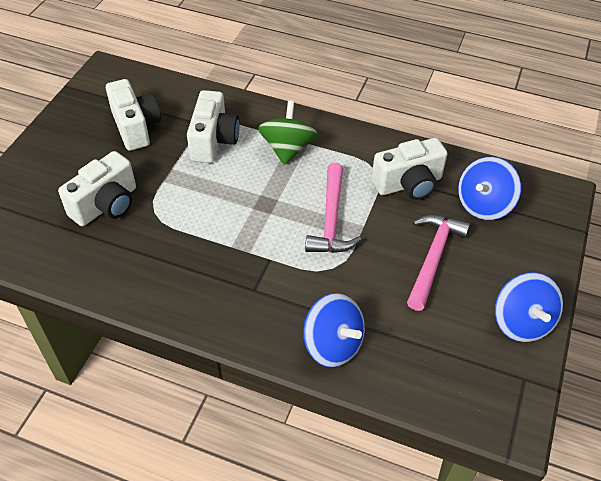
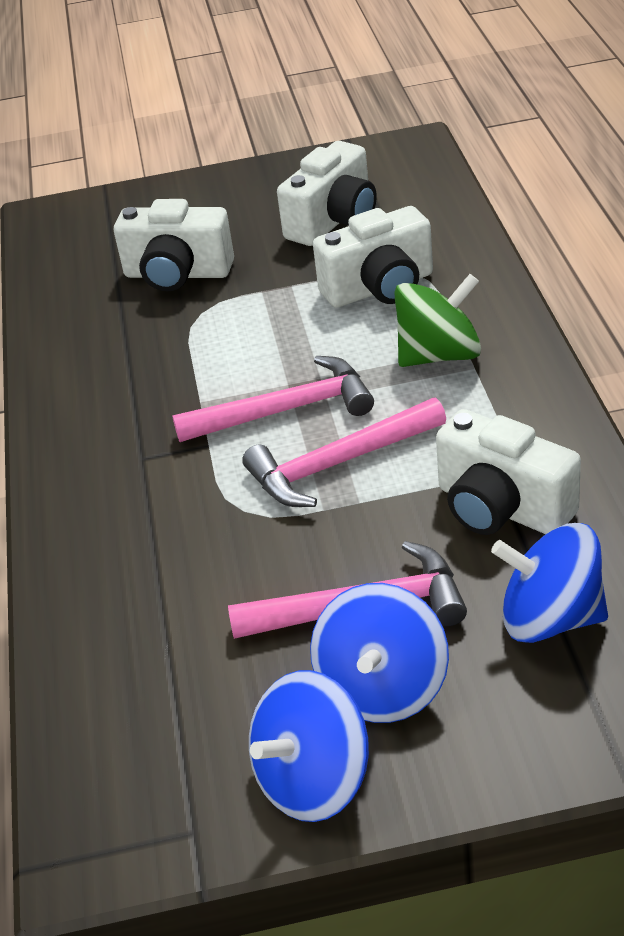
camera: 65 degrees right, 10 degrees down
blue spinning top [303,293,365,367] -> blue spinning top moved to [310,583,449,723]
none -> pink hammer [172,356,374,442]

